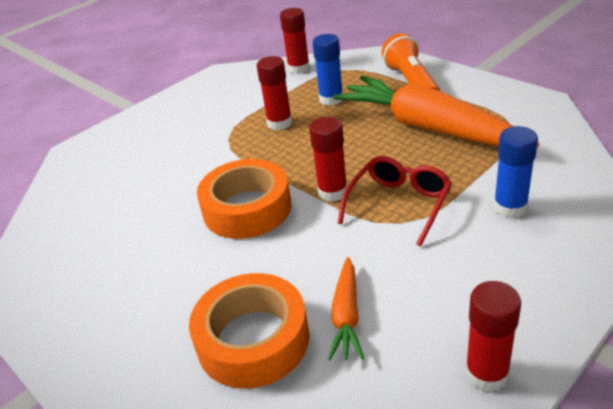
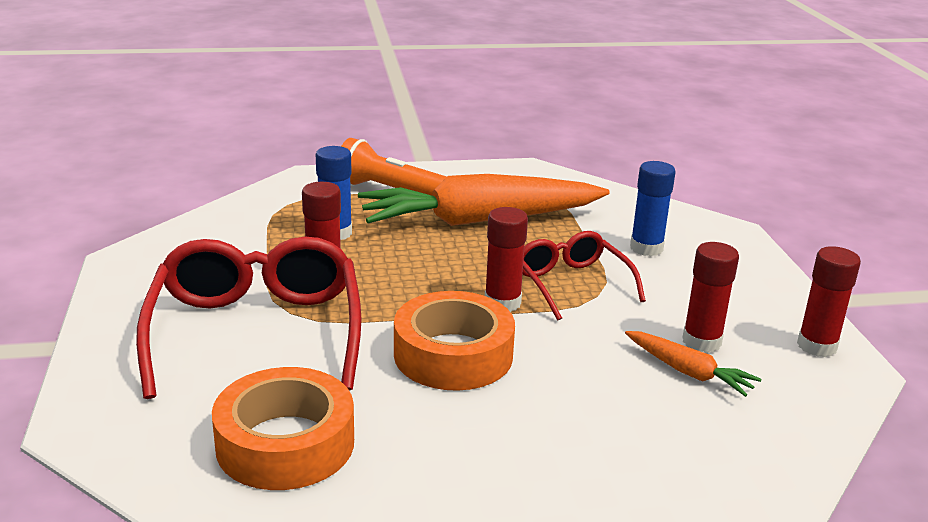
camera: 60 degrees left, 10 degrees down
orange tape [189,273,309,389] -> orange tape moved to [212,367,354,490]
red glue stick [280,8,310,74] -> red glue stick moved to [682,242,739,353]
none -> red glasses [136,236,362,399]

